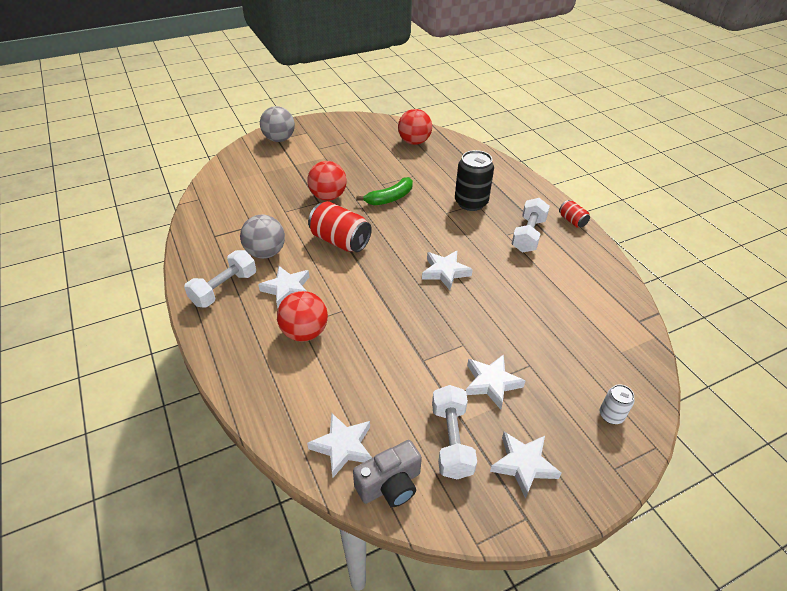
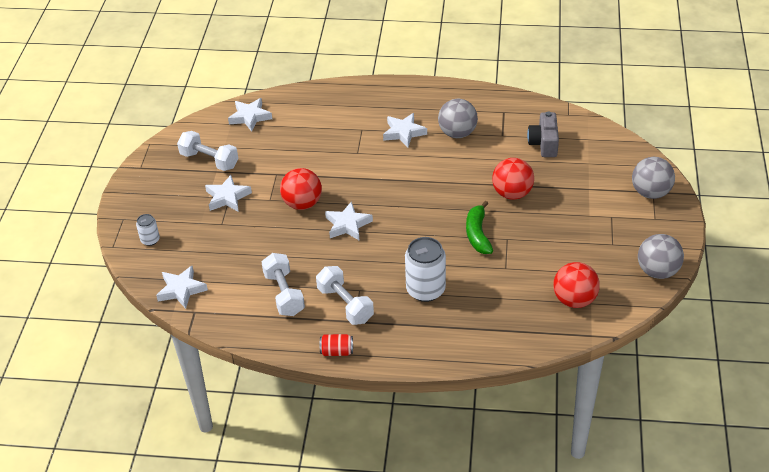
camera: 125 degrees right, 0 degrees up
white dumbbell [184,250,256,307] -> white dumbbell moved to [262,253,305,316]
red ball [277,291,328,342] -> red ball moved to [280,168,322,210]
red can [308,201,372,252] -> none
grey camera [353,440,422,507] -> grey camera moved to [527,111,559,157]
black can [455,150,494,211] -> white can [405,237,446,302]
white star [490,432,561,499] -> white star moved to [156,266,208,309]
none -> grey ball [638,234,684,279]

